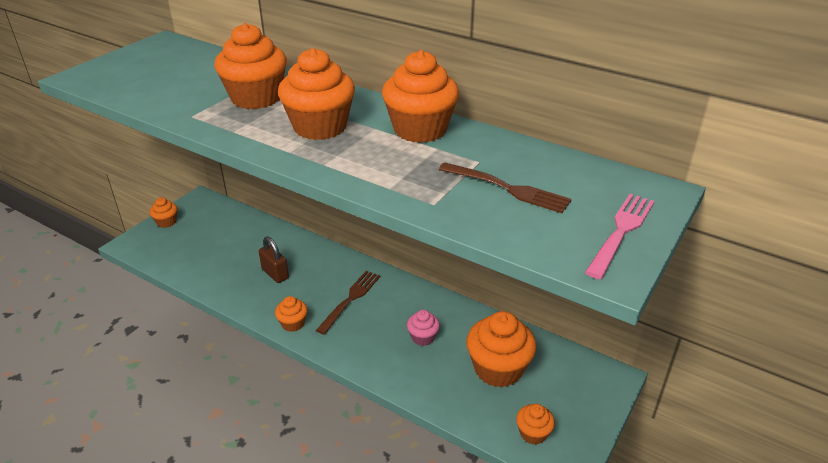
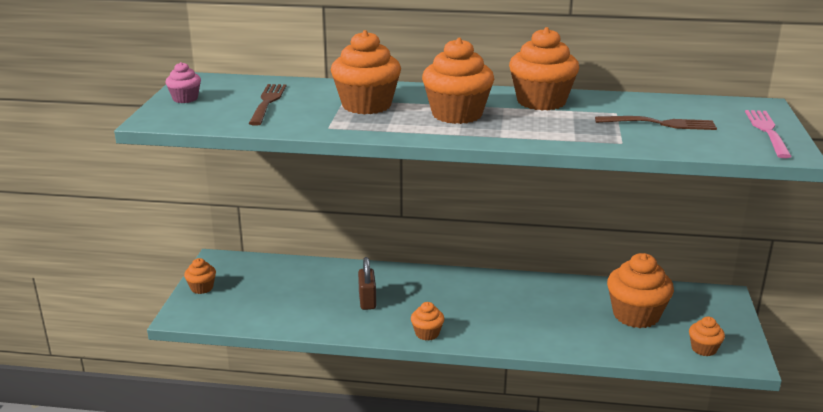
camera: 25 degrees left, 10 degrees down
brown padlock [259,236,289,283] -> brown padlock turned 60 degrees clockwise [358,257,376,310]
brown fork [316,271,380,335] -> brown fork moved to [249,84,286,126]
pink cupcake [407,310,440,346] -> pink cupcake moved to [165,62,201,103]

